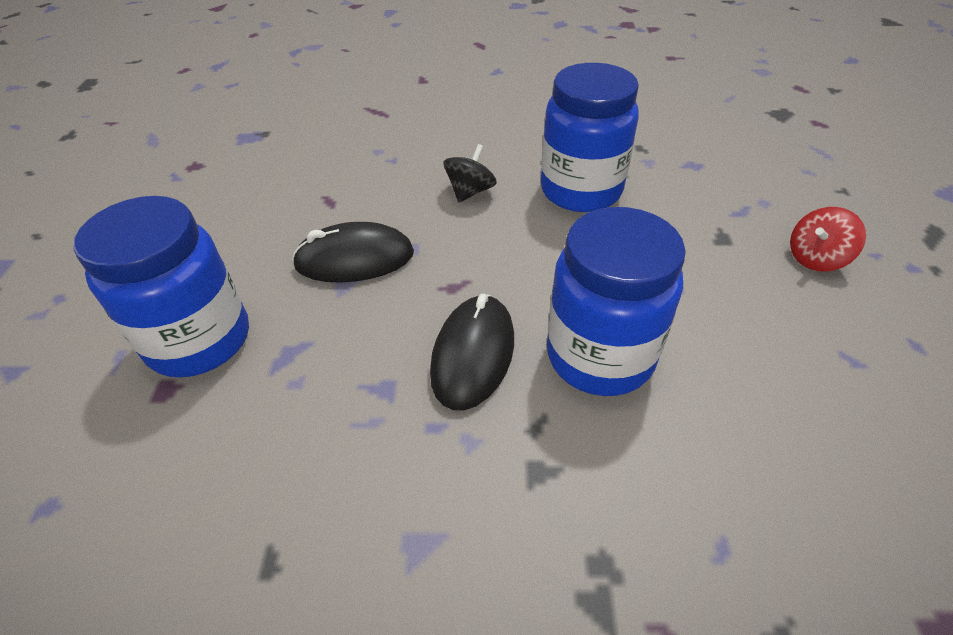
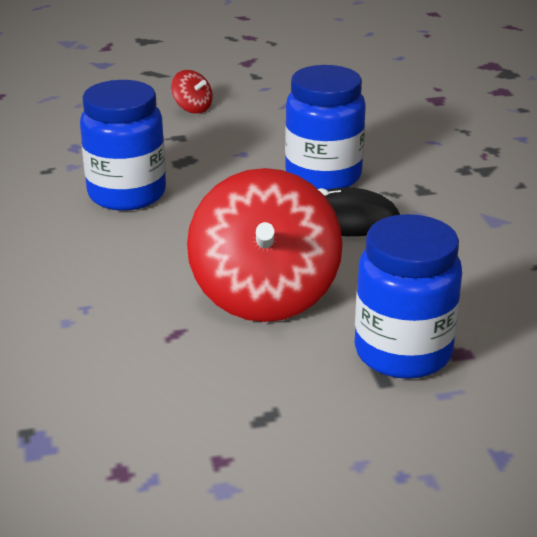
camera: 105 degrees left, 15 degrees down
black mouse [292,222,414,283] -> red spinning top [187,168,343,322]
black spinning top [443,144,497,202] -> none

